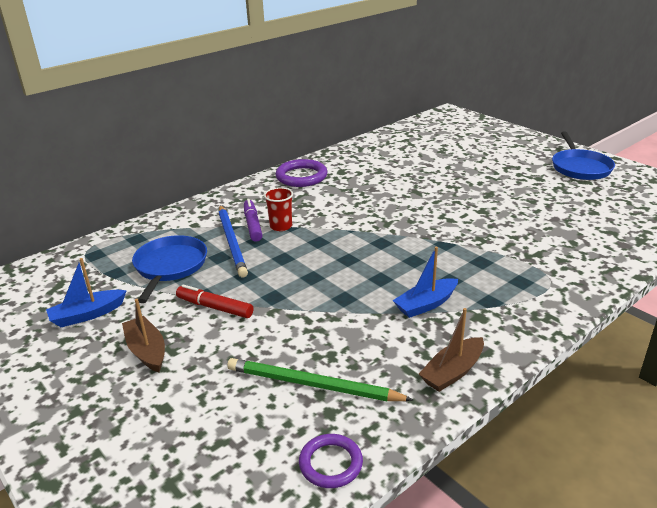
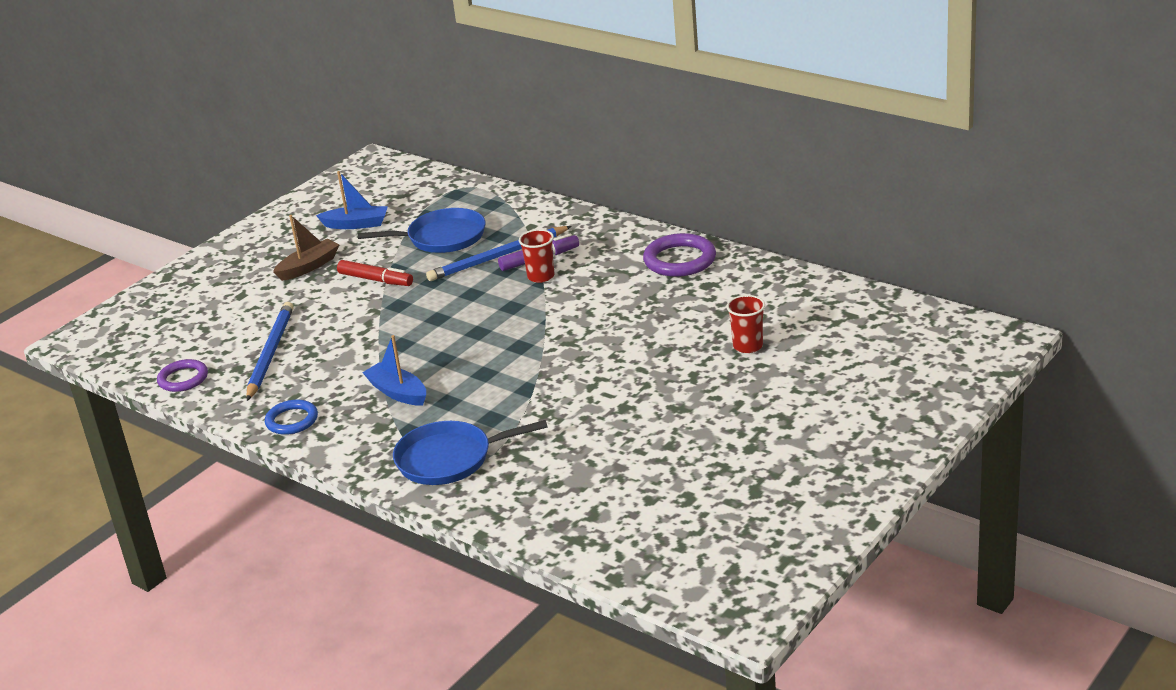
camera: 80 degrees right, 0 degrees up
blue boat [46,258,127,327] -> blue boat turned 135 degrees clockwise [316,171,388,229]
red marker [176,284,253,318] -> red marker turned 105 degrees clockwise [337,260,413,286]
green pencil [227,358,413,401] -> blue pencil [246,302,294,401]
brown boat [419,308,484,392] -> blue ring [265,400,318,435]
blue pan [552,131,615,180] -> blue pan moved to [393,420,548,485]
none -> red cup [726,295,765,353]

